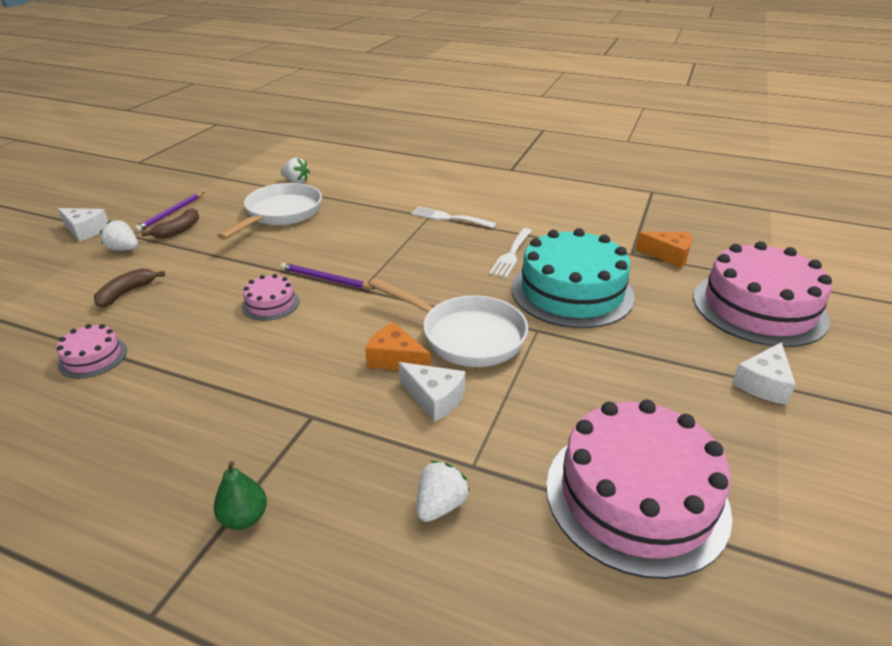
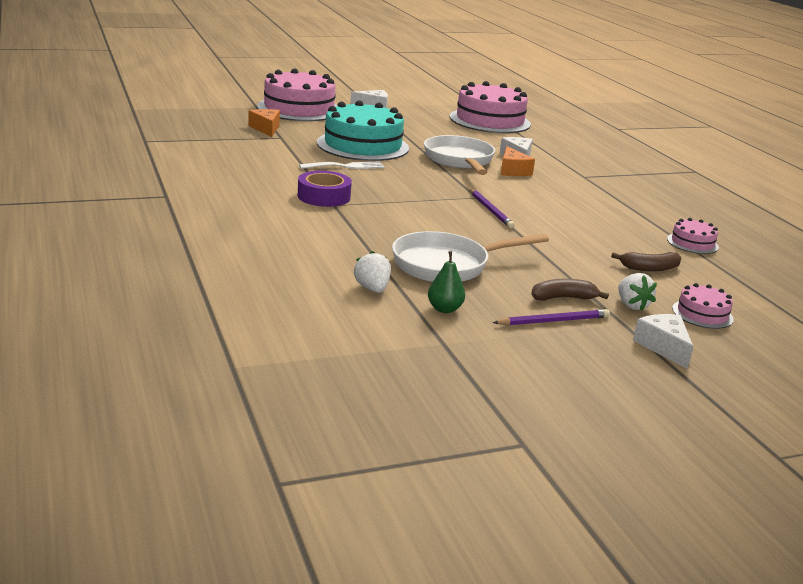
camera: 135 degrees left, 10 degrees down
green pear [214,461,267,530] -> green pear moved to [428,251,465,313]
pink cake [242,274,299,321] -> pink cake moved to [672,283,734,329]
white fork [411,207,497,228] -> purple tape [298,171,352,207]
white strawberry [417,461,470,522] -> none

